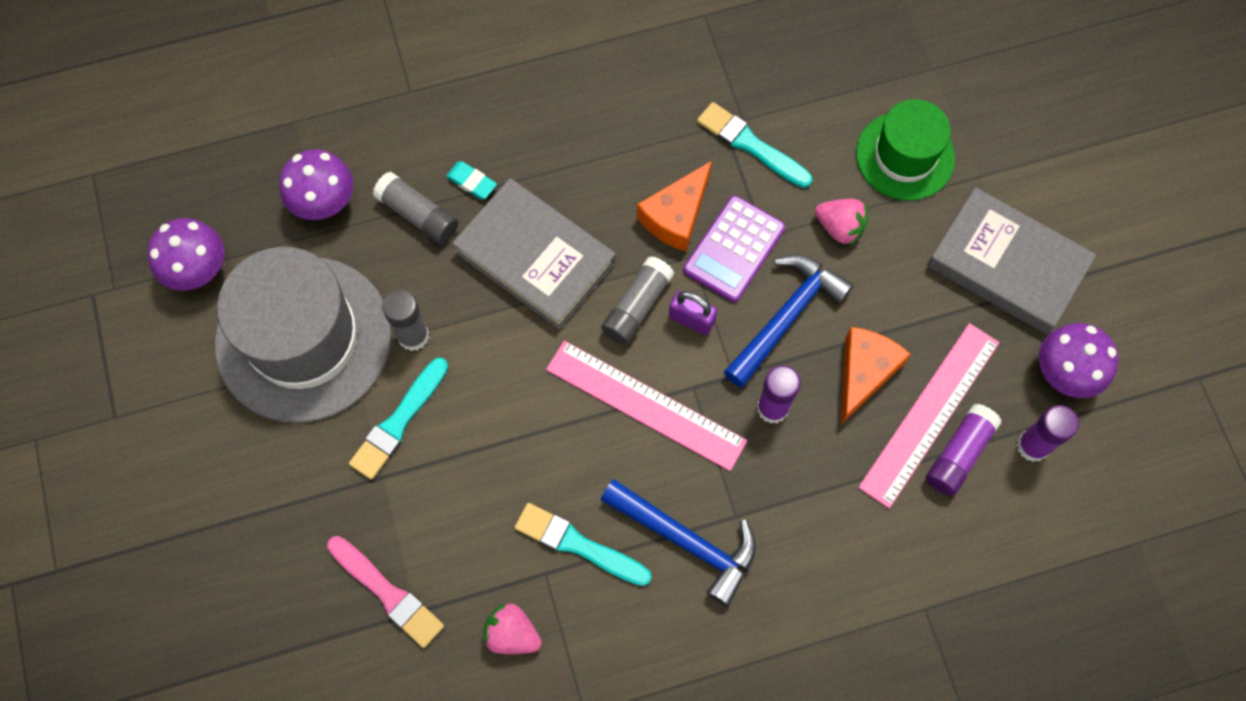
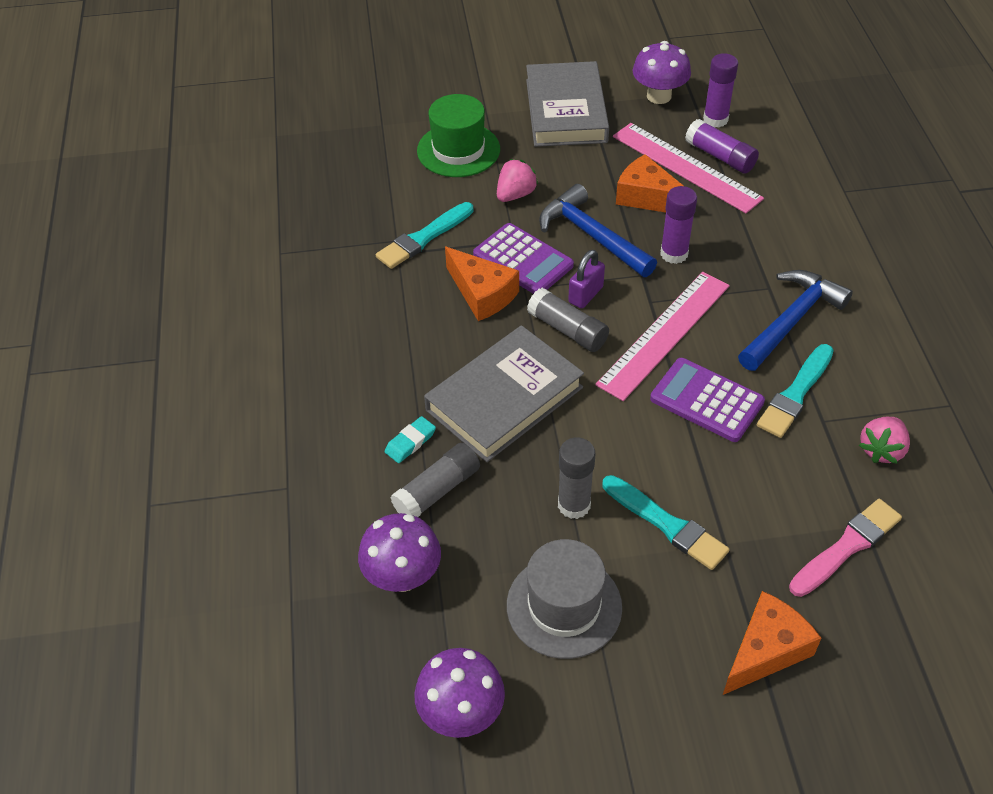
camera: 80 degrees left, 20 degrees down
grey hat [215,247,392,423] -> grey hat [507,539,622,659], size x0.59
grey book [927,187,1096,334] -> grey book turned 45 degrees counterclockwise [526,61,609,147]
none -> purple calculator [650,358,765,442]
none -> orange cheese [723,591,821,695]

